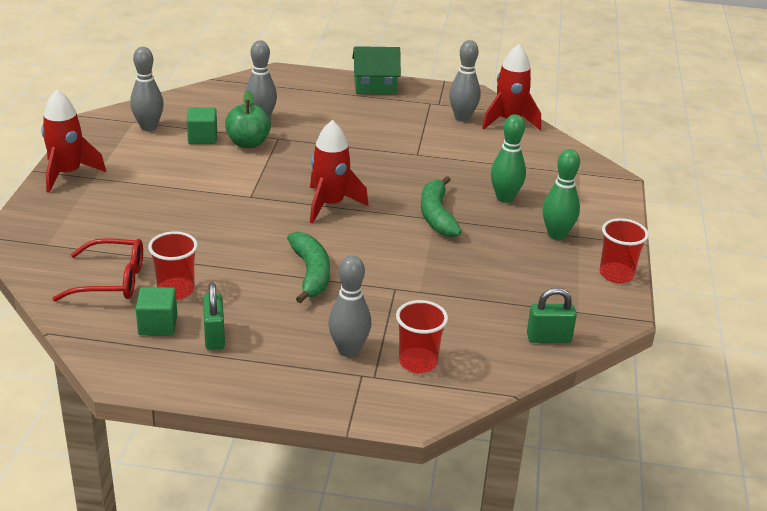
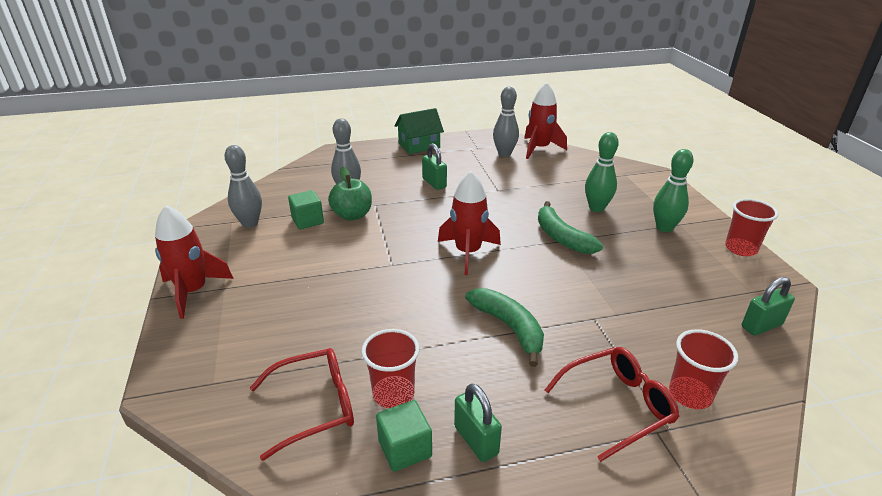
camera: 20 degrees left, 0 degrees up
grey bowling pin [328,255,371,357] -> red glasses [545,347,679,462]
none -> green padlock [422,143,447,190]

